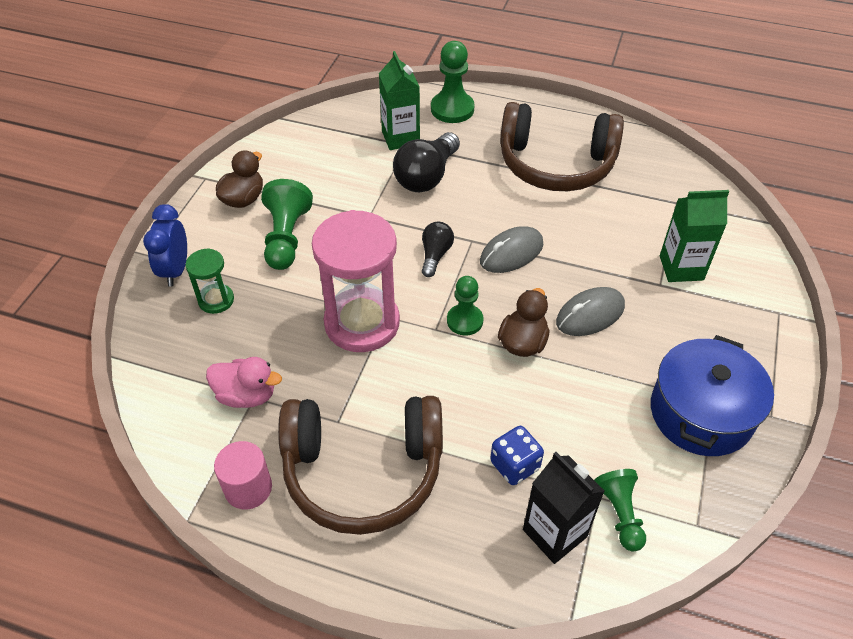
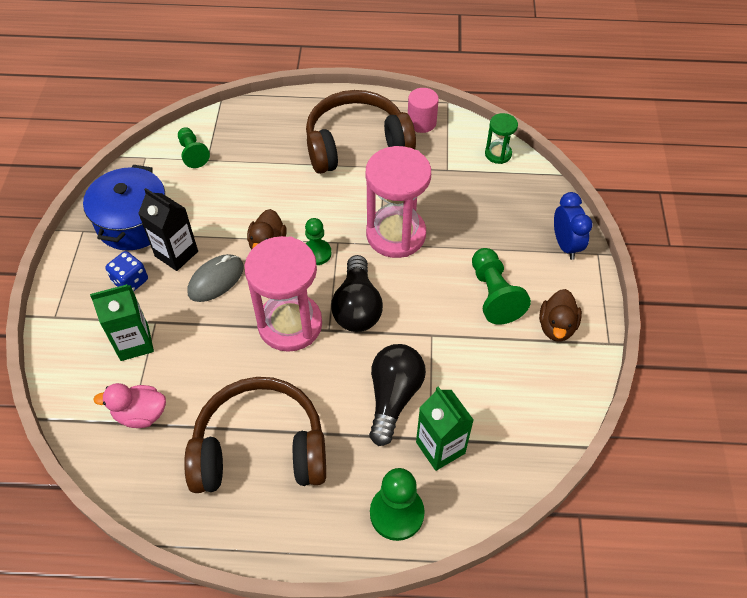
camera: 165 degrees right, 5 degrees up
green hourglass [185,248,234,314] -> green hourglass moved to [485,113,518,164]
pink duck [206,357,282,408] -> pink duck moved to [94,383,166,428]
black light bulb [422,222,454,277] -> black light bulb [331,255,383,332], size x1.73
grey mouse [480,226,543,273] -> pink hourglass [245,236,322,352]
blue dice [490,426,544,485] -> blue dice moved to [105,251,148,292]
black carton [523,452,605,564] -> black carton moved to [138,188,198,271]

